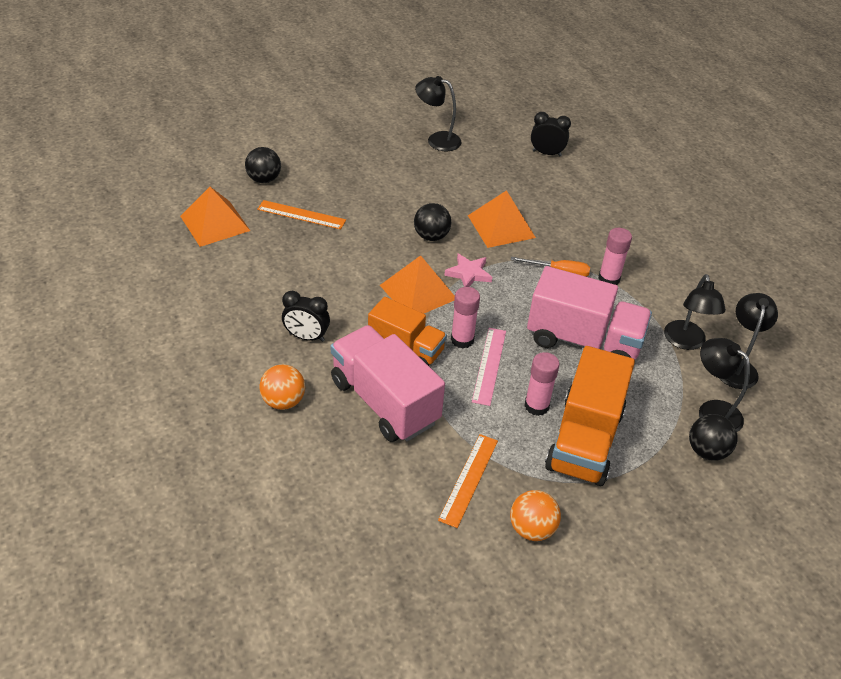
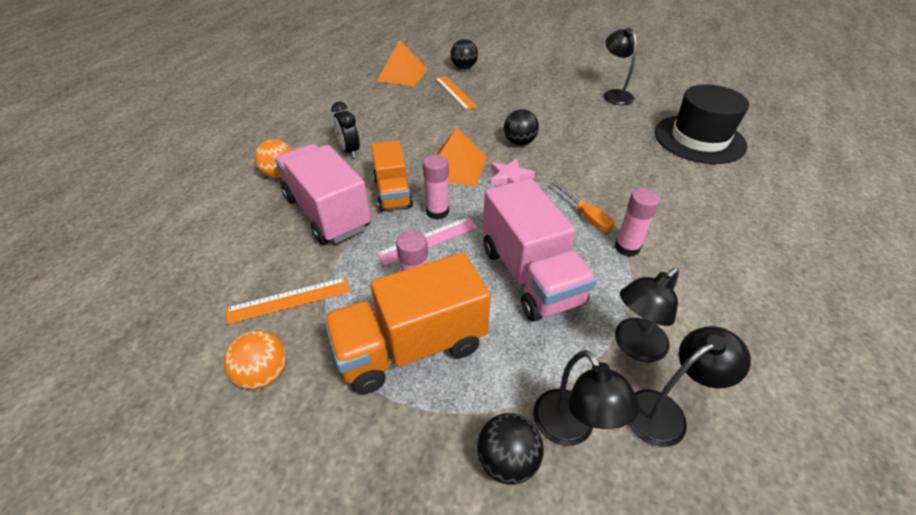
camera: 50 degrees right, 0 degrees up
pink truck [331,325,445,442] -> pink truck turned 45 degrees counterclockwise [275,144,371,245]
orange pyramid [468,190,536,248] -> none
black clock [531,112,571,157] -> black hat [655,84,749,164]
black lamp [699,338,750,432] -> black lamp turned 150 degrees clockwise [533,350,640,446]

